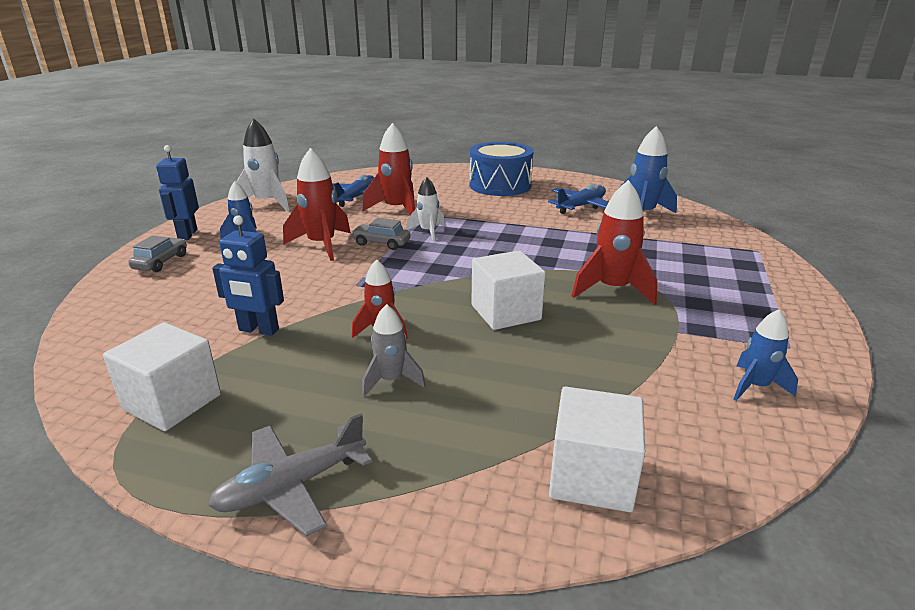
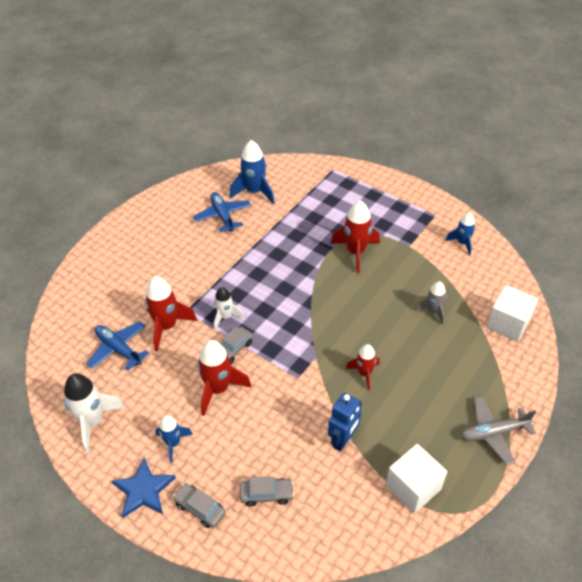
camera: 70 degrees left, 20 degrees up
blue robot [156,145,199,240] -> blue star [112,458,176,518]
grey plane [208,414,372,537] -> grey plane turned 90 degrees clockwise [461,396,536,465]
grey rocket [362,304,426,397] -> grey rocket moved to [415,281,446,325]
blue drum [469,142,534,196] -> none
white cube [471,250,546,330] -> none
none -> grey car [240,476,294,507]

